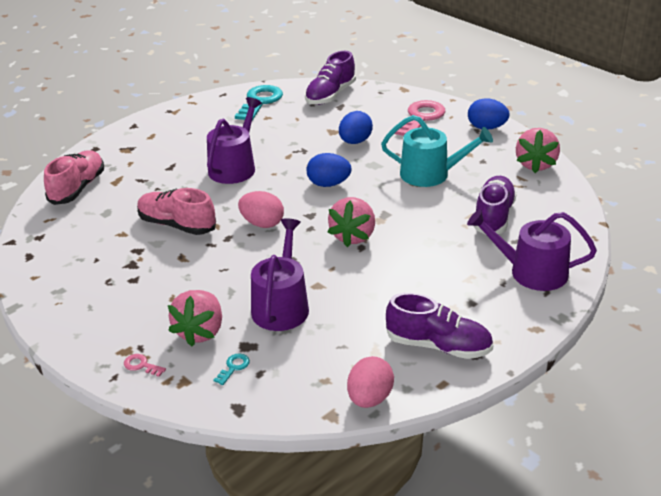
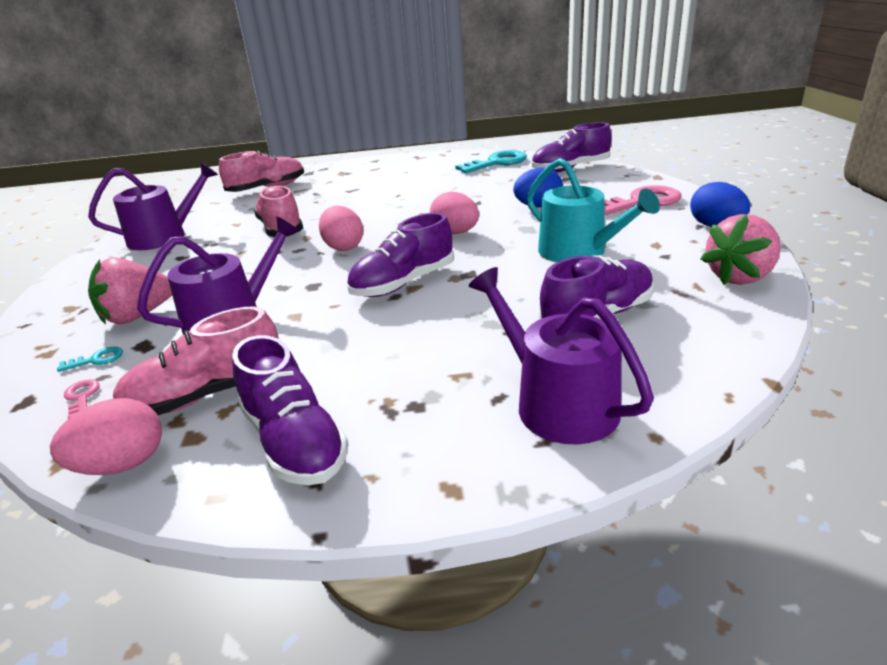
camera: 40 degrees right, 5 degrees down
pink key [124,354,166,377] -> pink key moved to [64,379,100,419]
purple watering can [207,97,262,184] -> purple watering can moved to [88,162,218,250]
blue egg [307,153,352,187] -> pink egg [430,192,479,234]
pink strawberry [328,197,375,247] -> purple shoe [347,213,454,297]
none -> pink shoe [113,307,279,415]

